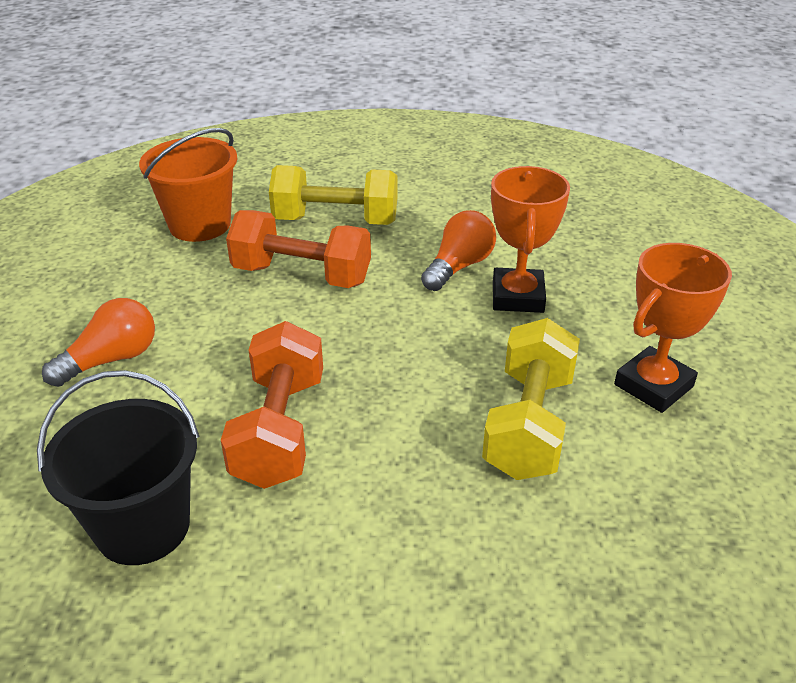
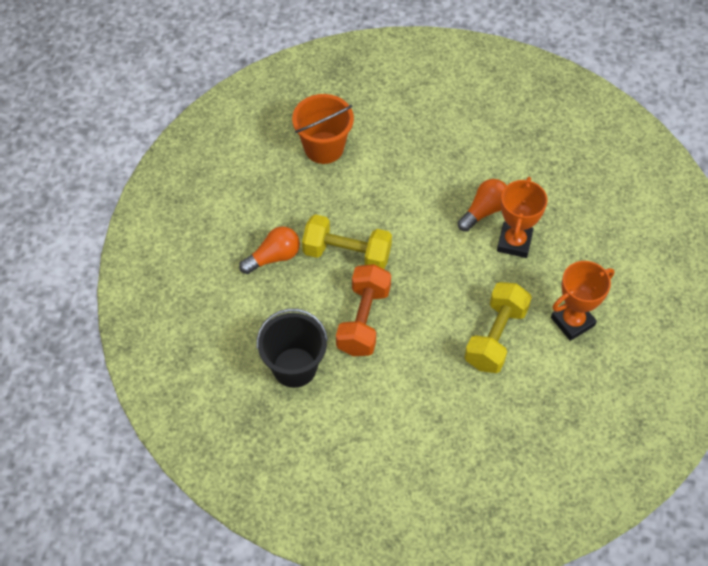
camera: 10 degrees right, 20 degrees up
orange dumbbell [226,210,371,288] -> none
yellow dumbbell [269,165,397,225] -> yellow dumbbell moved to [302,214,392,269]

